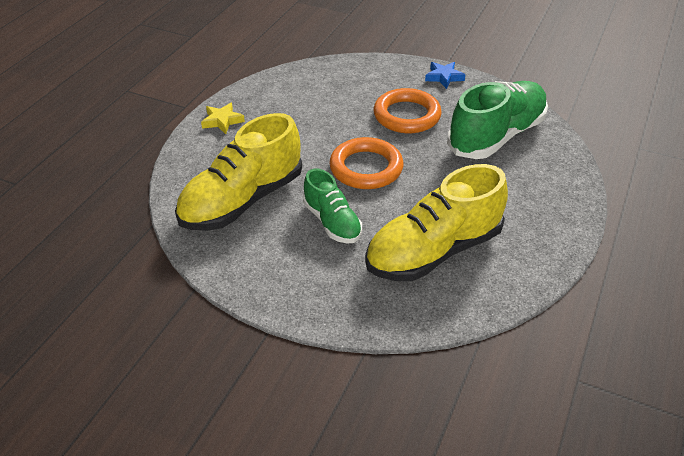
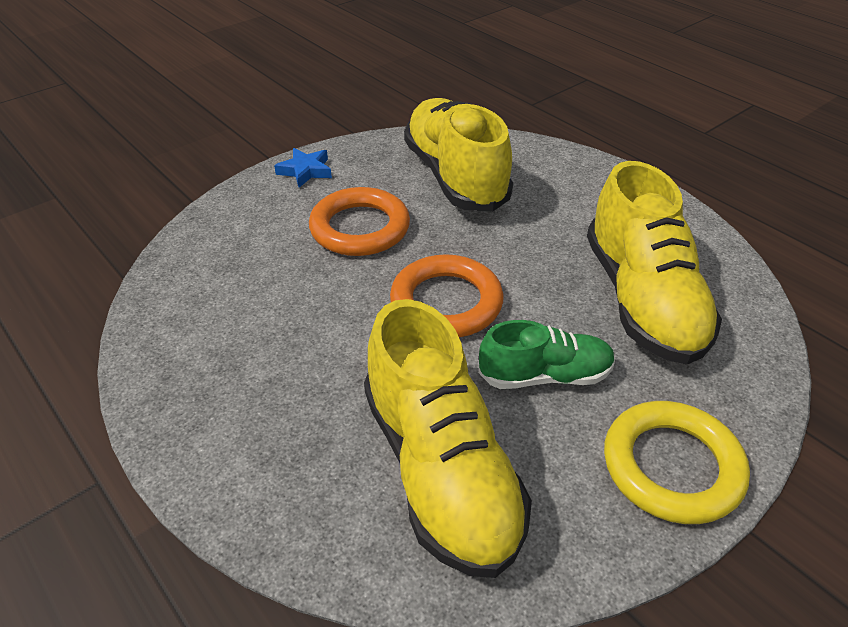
camera: 65 degrees left, 0 degrees up
yellow star [201,103,245,134] -> none
green shoe [447,81,548,159] -> yellow shoe [404,98,513,212]
none -> yellow ring [604,401,750,524]

